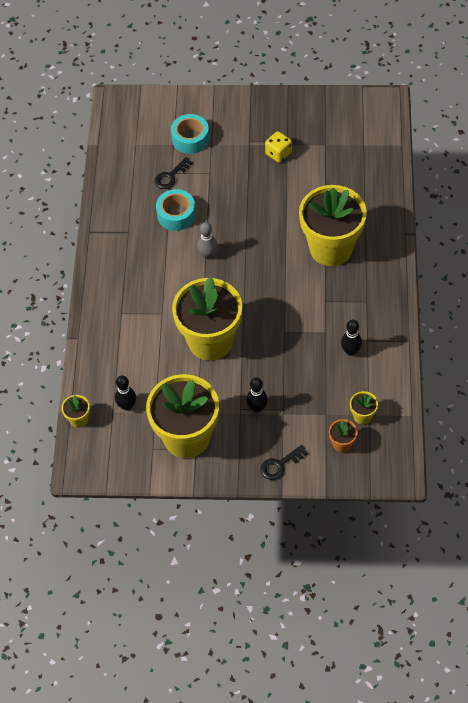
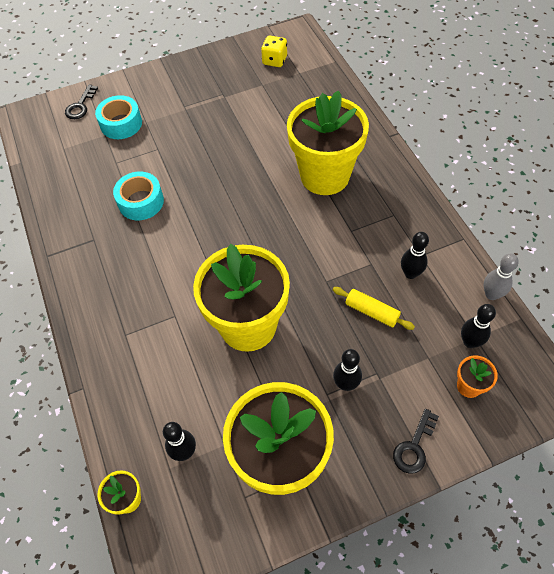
camera: 25 degrees left, 0 degrees up
black key [155,157,193,189] -> black key moved to [65,85,98,119]
grey bowling pin [197,222,218,259] -> grey bowling pin moved to [484,254,519,300]
yellow dice [265,131,292,163] -> yellow dice moved to [261,36,287,67]
yellow flower pot [350,391,378,425] -> black bowling pin [461,304,496,348]
none -> yellow rolling pin [332,287,415,330]

